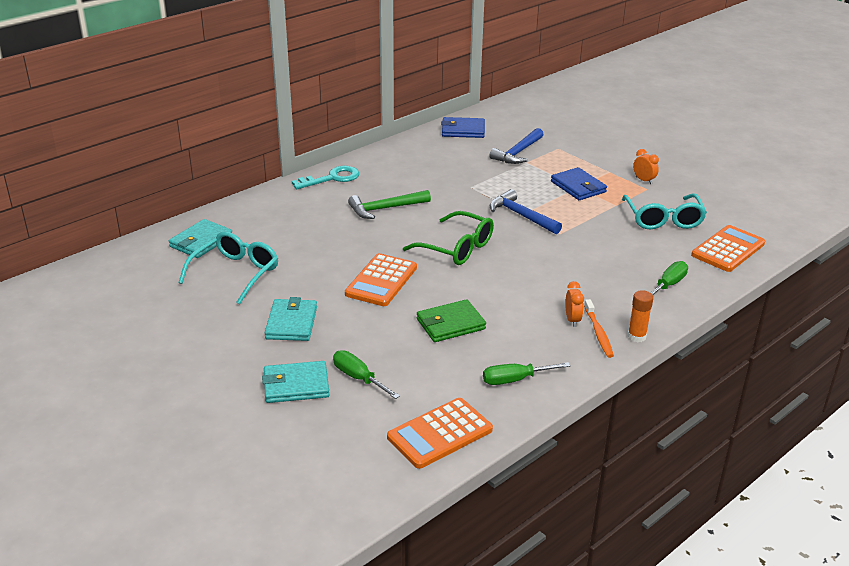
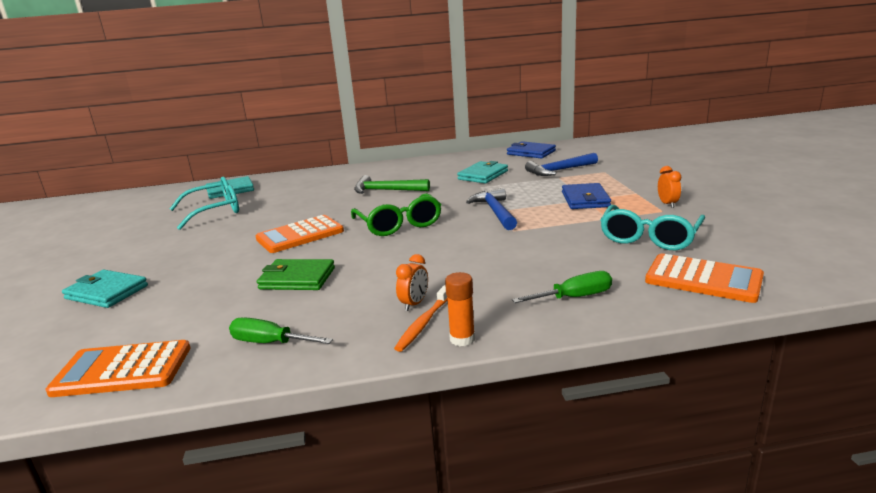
camera: 35 degrees right, 10 degrees down
turquoise wallet [265,297,317,341] -> turquoise wallet moved to [457,161,508,184]
turquoise key [292,166,359,189] -> none
green screwdriver [333,350,400,399] -> none
orange calculator [691,225,765,272] -> orange calculator turned 45 degrees clockwise [645,253,764,303]

